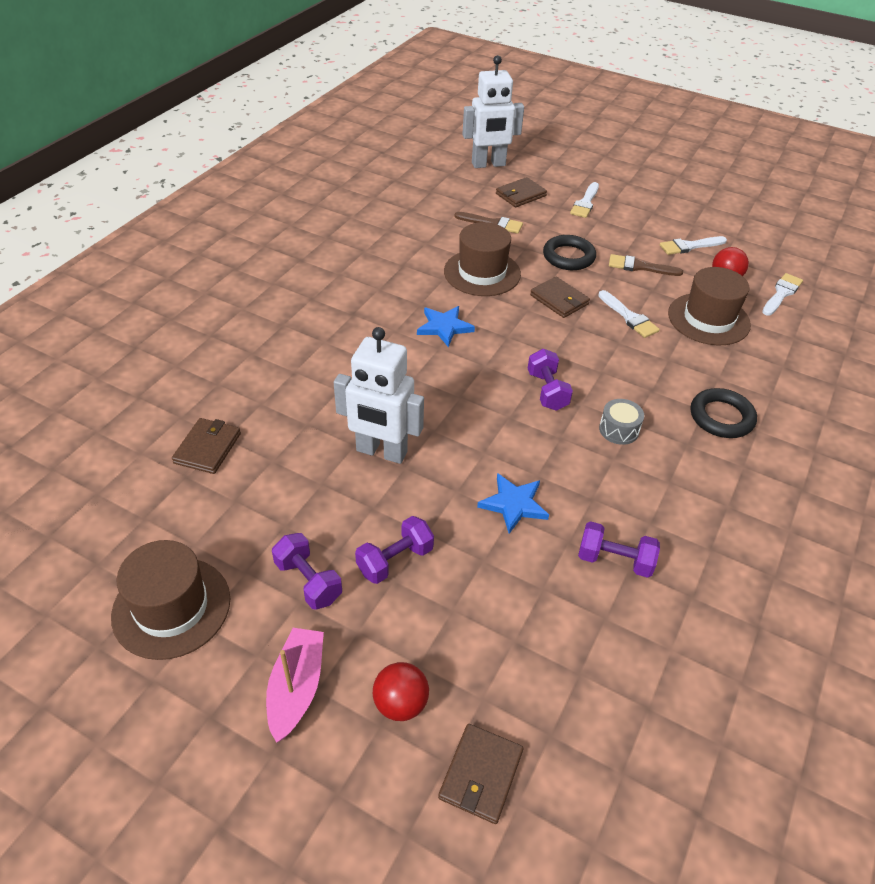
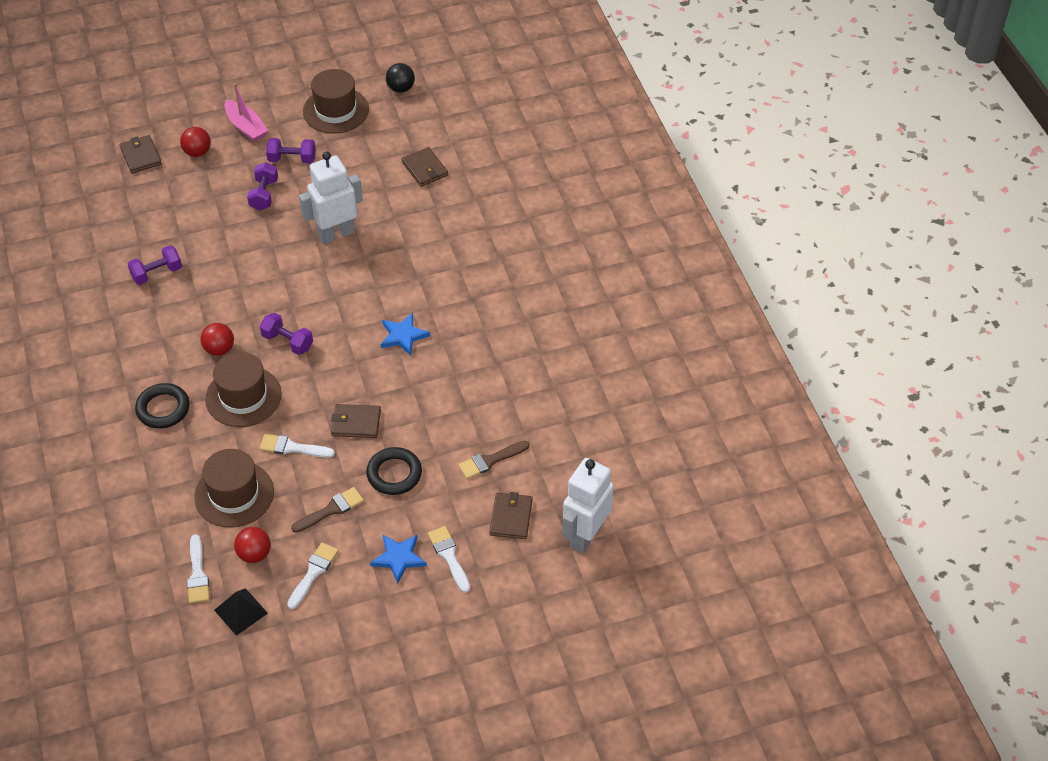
camera: 135 degrees right, 5 degrees up
brown hat [444,222,521,296] -> brown hat moved to [205,352,282,427]
blue star [477,473,549,534] -> blue star moved to [370,535,427,584]
grey drum [599,399,644,445] -> red ball [201,323,234,356]
none -> black pyramid [214,588,268,636]
none -> black ball [386,63,415,93]

